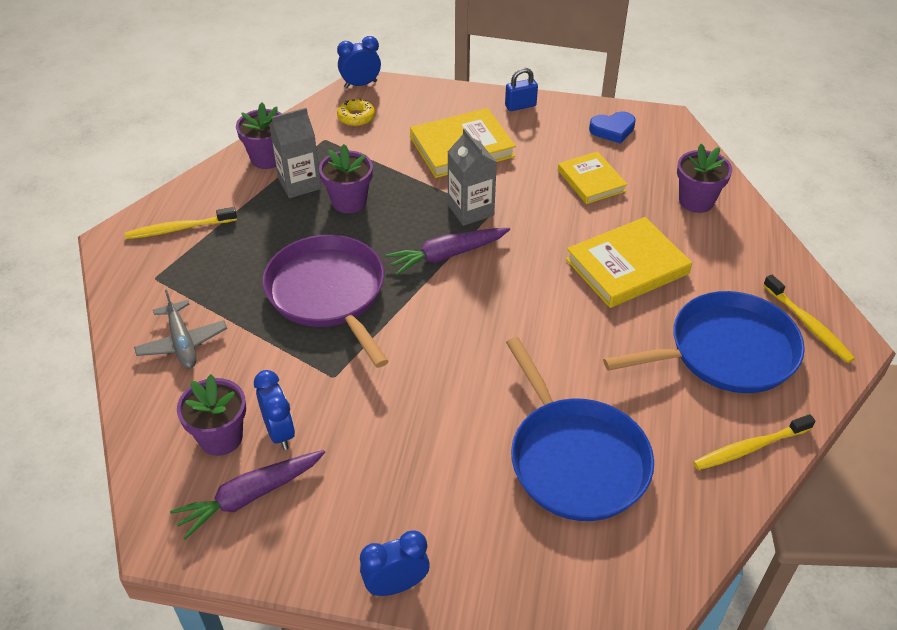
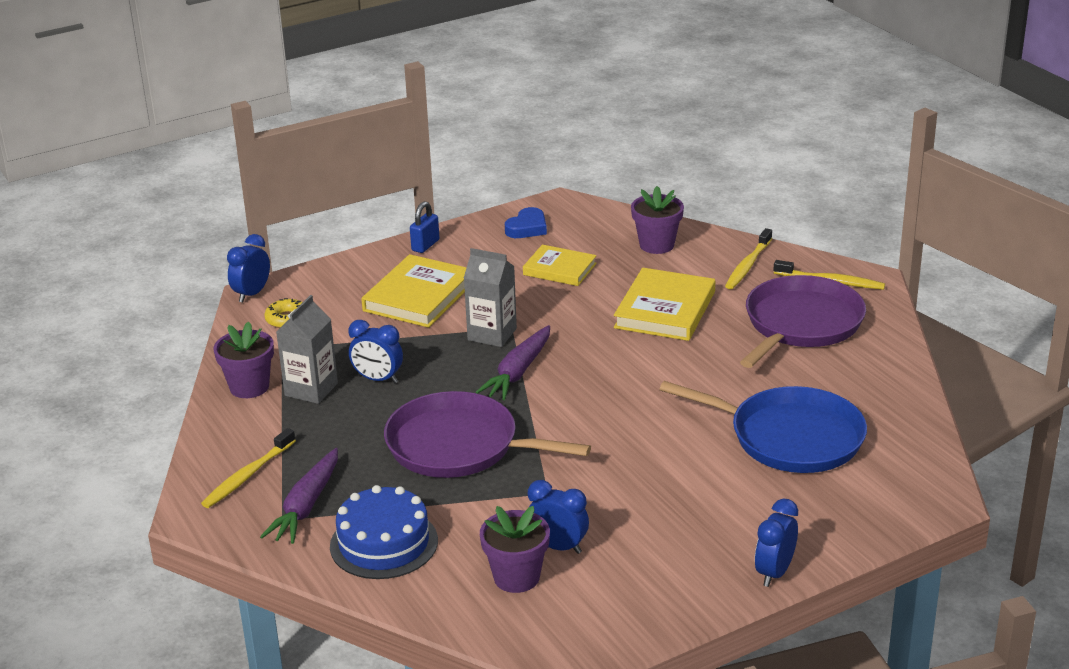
camera: 40 degrees left, 15 degrees down
grey plane [134,289,227,369] -> blue cake [330,485,438,579]
purple carrot [170,450,325,540] -> purple carrot moved to [260,448,338,544]
purple flower pot [319,144,373,213] -> blue clock [349,320,403,383]
blue pan [603,291,805,393] -> purple pan [740,275,866,368]
yellow toothbrush [693,414,815,470] -> yellow toothbrush moved to [725,228,772,289]

